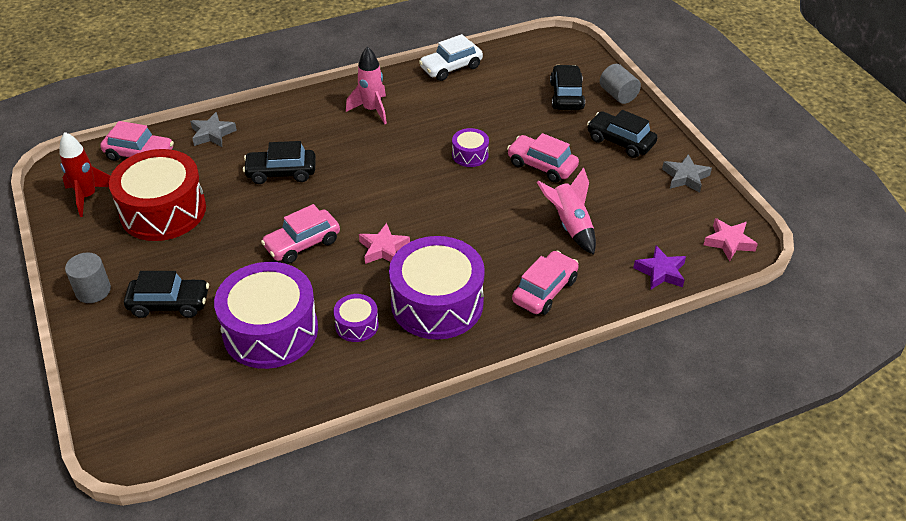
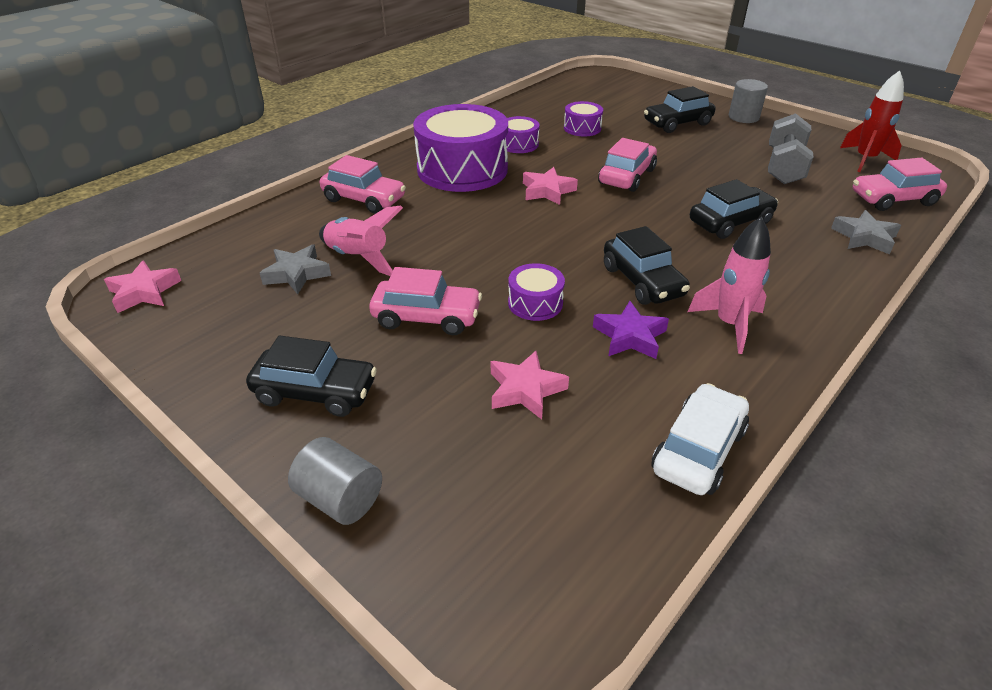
camera: 155 degrees right, 5 degrees down
red drum [109,149,206,241] -> grey dumbbell [768,113,813,184]
purple drum [214,262,318,369] -> purple drum [564,101,603,136], size x0.46
pink car [512,250,579,315] -> pink car turned 75 degrees counterclockwise [320,155,406,214]
black car [550,65,585,110] -> black car moved to [604,226,690,305]
purple star [633,246,686,290] -> purple star moved to [593,301,669,359]
grey star [662,154,712,193] -> grey star moved to [260,244,331,294]
none -> pink star [491,350,569,419]

